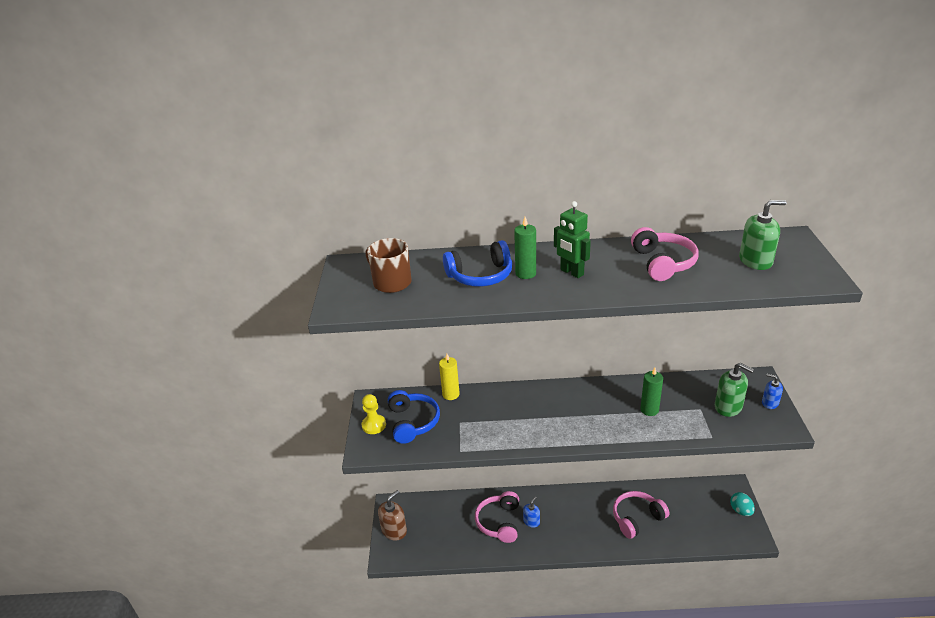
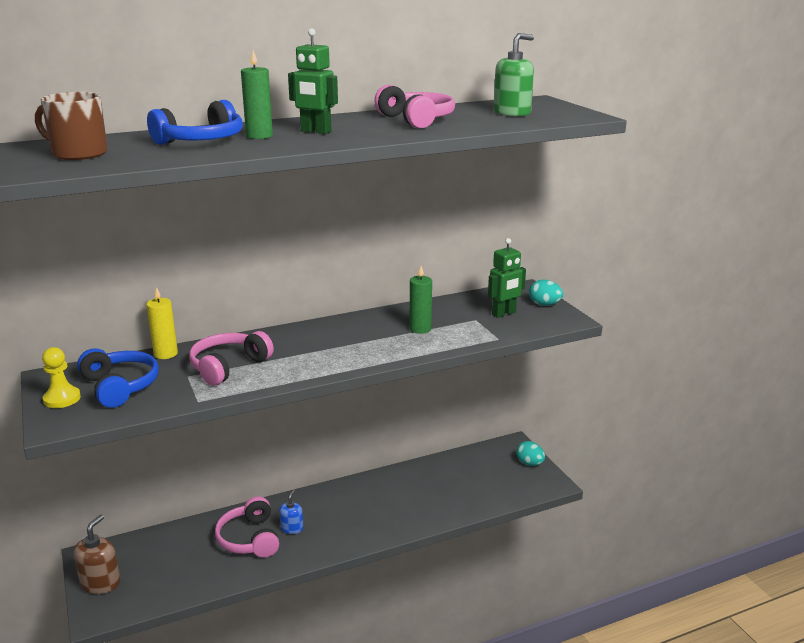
camera: 25 degrees left, 10 degrees down
pink headphones [613,491,669,539] -> pink headphones moved to [189,331,274,386]
green soap dispenser [715,363,754,417] -> green robot [488,238,526,318]
blue soap dispenser [762,374,783,409] -> turquoise egg [529,279,563,306]

